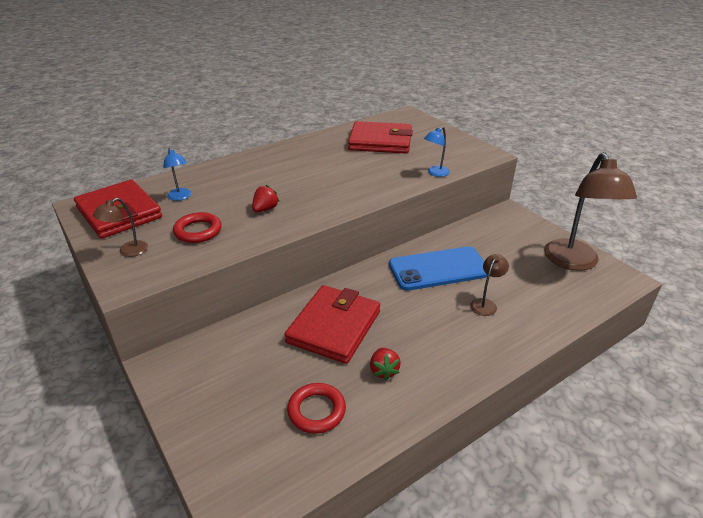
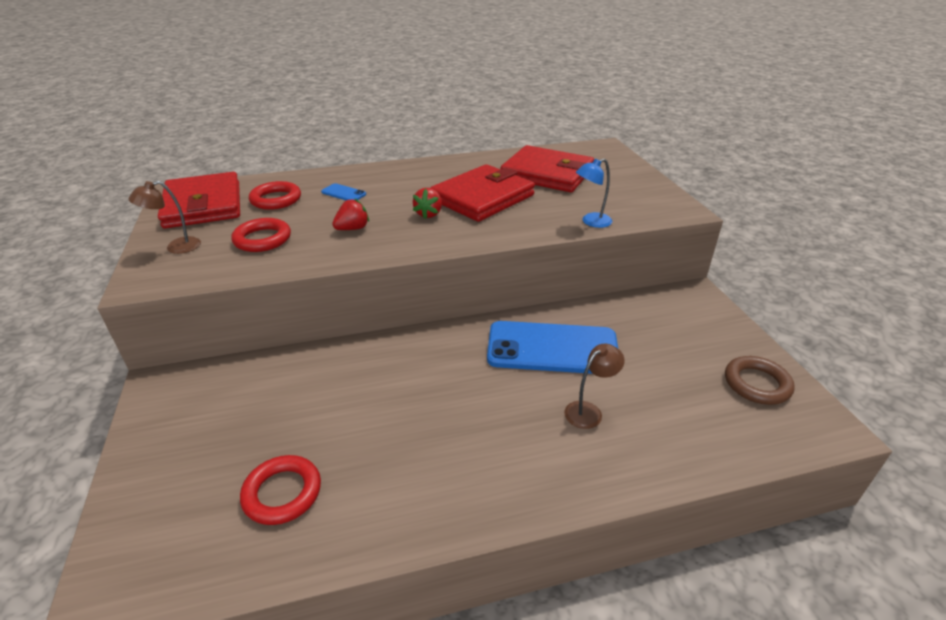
camera: 20 degrees right, 0 degrees up
blue lamp [163,148,191,201] -> red ring [249,181,301,210]
red wallet [284,285,380,364] -> red wallet moved to [430,164,535,222]
red strawberry [370,348,401,381] -> red strawberry moved to [413,188,442,219]
brown lamp [544,152,637,271] -> brown ring [725,356,795,405]
none -> blue phone [321,183,366,200]

